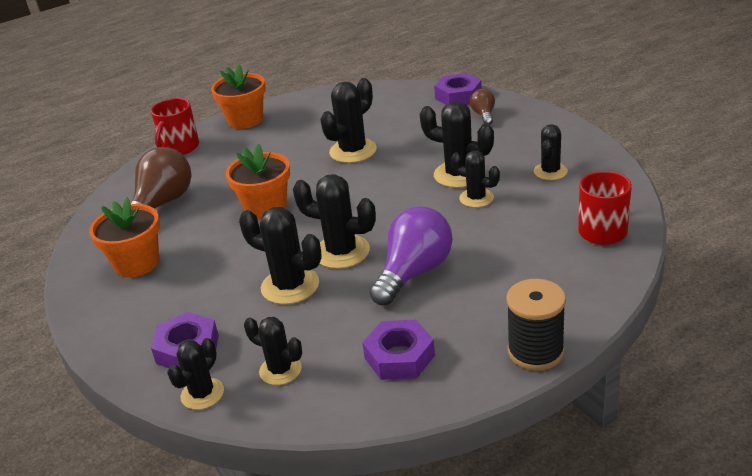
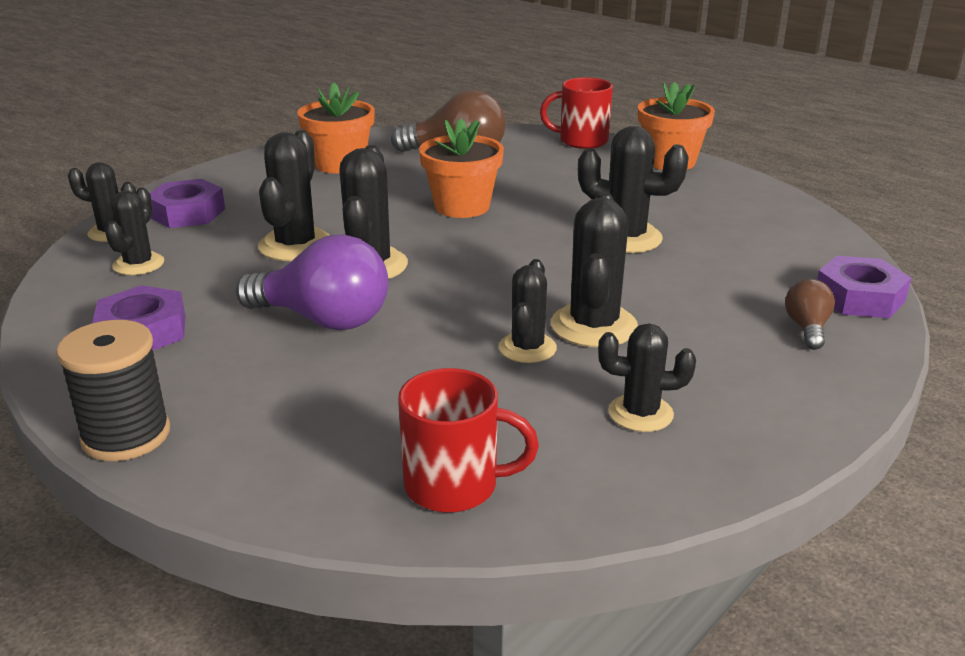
camera: 70 degrees right, 5 degrees down
brown light bulb [470,89,495,125] -> brown light bulb turned 60 degrees counterclockwise [785,279,835,350]

